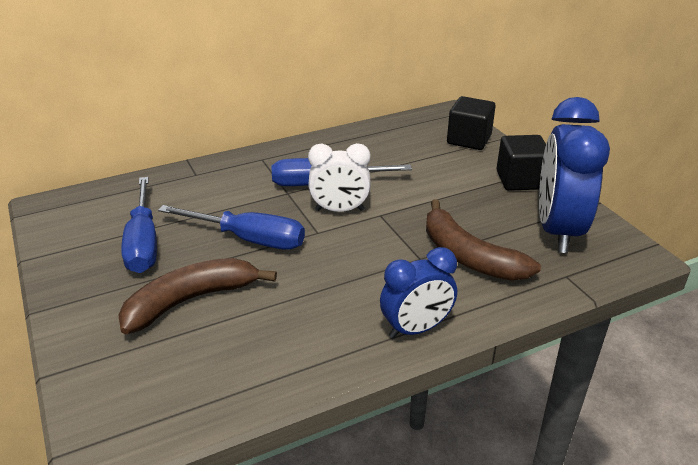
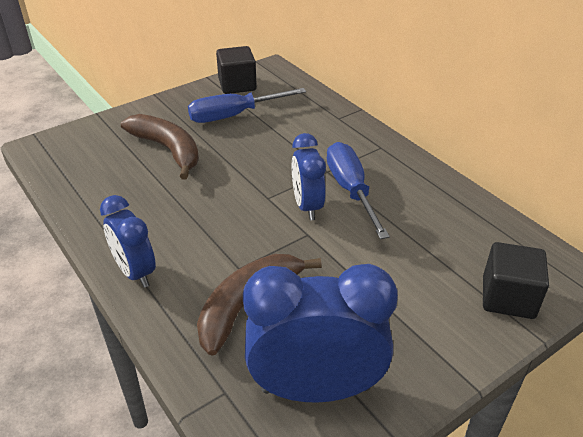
camera: 80 degrees right, 5 degrees up
blue screwdriver [158,205,305,250] -> none
white clock [308,143,371,212] -> blue clock [292,133,326,220]
black cube [497,135,546,191] -> black cube moved to [216,46,257,94]

